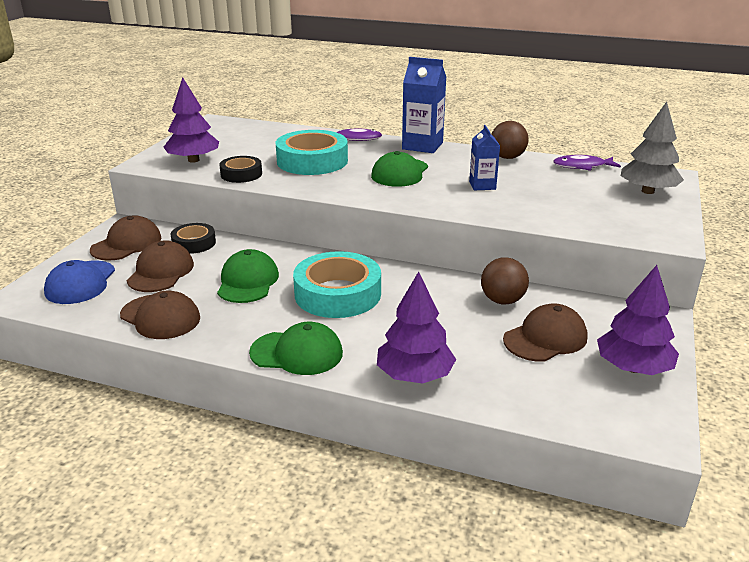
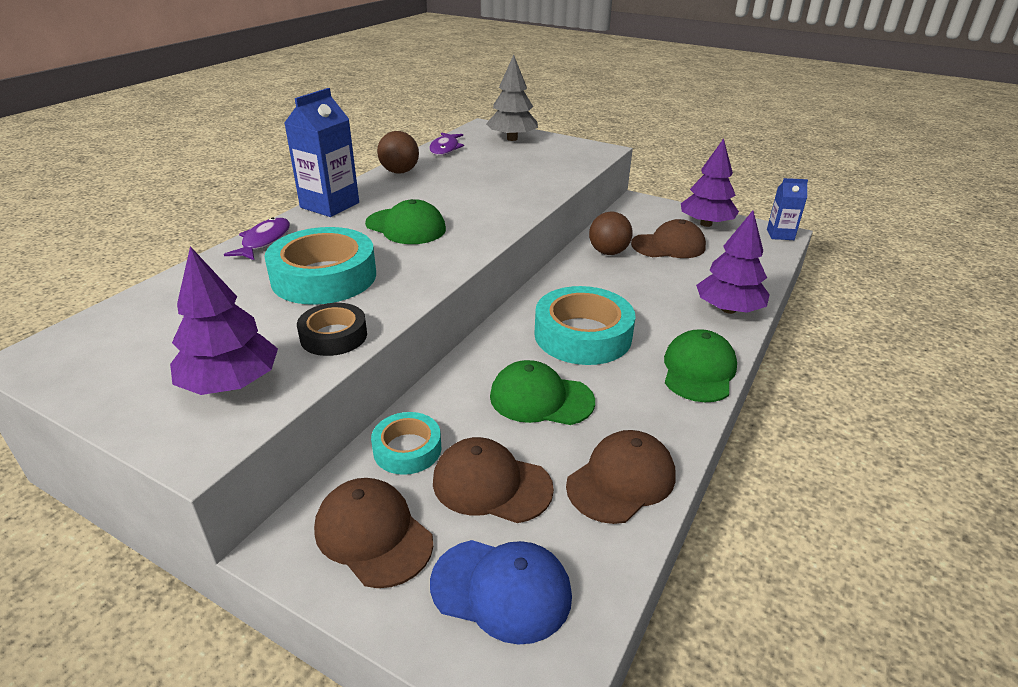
camera: 80 degrees left, 5 degrees up
black tape [171,223,216,254] -> turquoise tape [371,412,441,475]
blue carton [469,125,500,190] -> blue carton moved to [767,178,808,240]
brown cap [503,303,587,362] -> brown cap turned 105 degrees clockwise [631,219,706,258]

